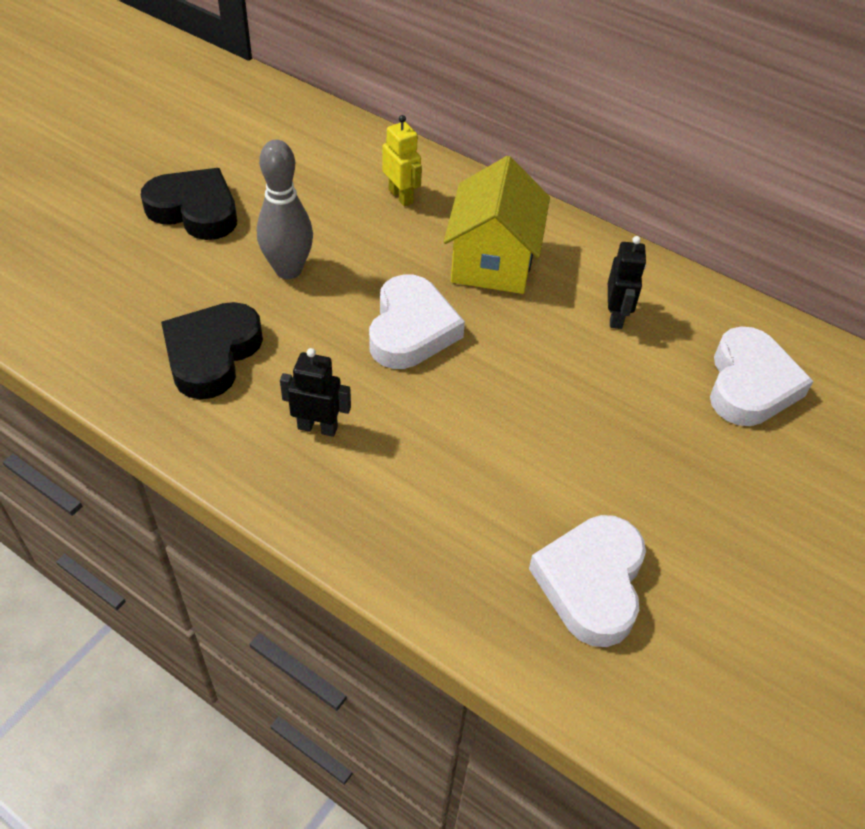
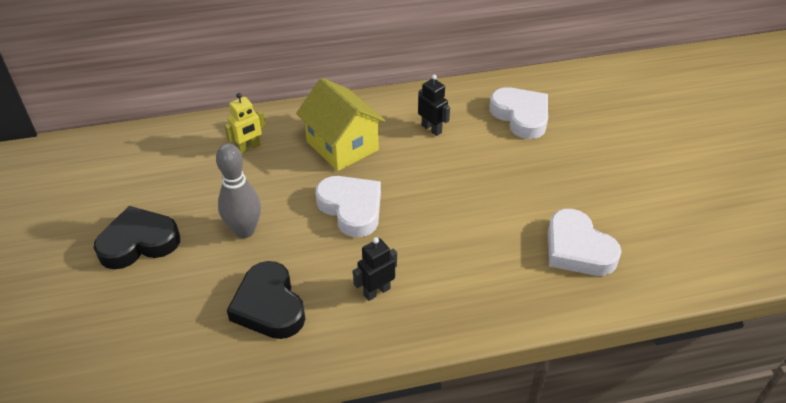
camera: 45 degrees left, 5 degrees down
yellow robot [383,115,422,207] -> yellow robot turned 135 degrees clockwise [224,93,266,154]

